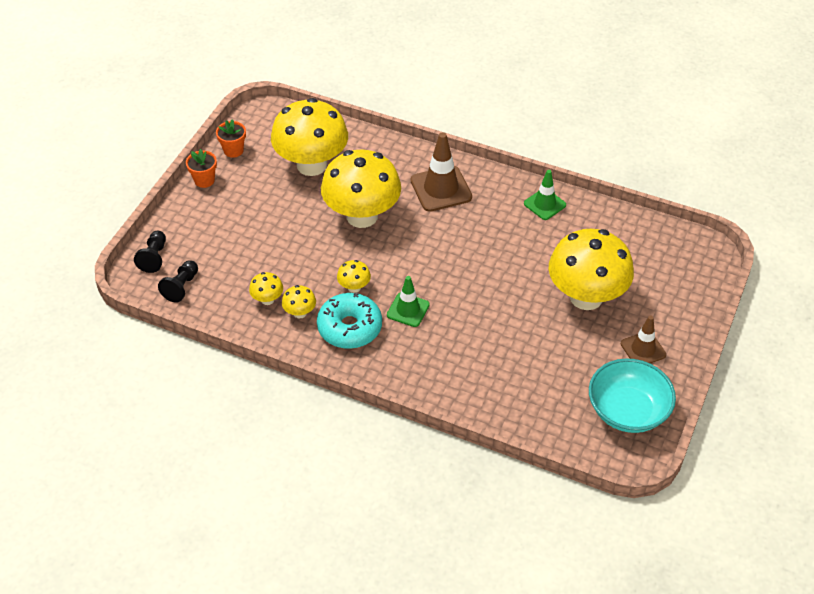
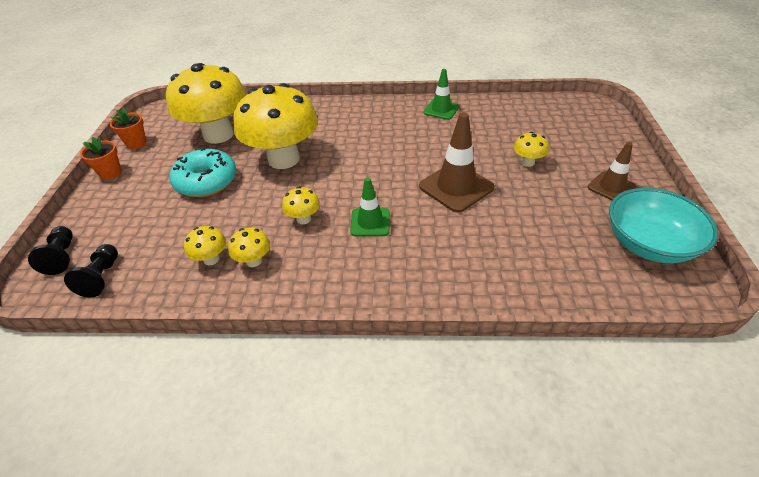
camera: 20 degrees left, 5 degrees down
turquoise donut [317,293,382,349] -> turquoise donut moved to [169,147,237,197]
brown traffic cone [410,132,472,212] -> brown traffic cone moved to [419,112,494,213]
yellow mushroom [549,229,634,310] -> yellow mushroom [514,132,549,167], size x0.41

